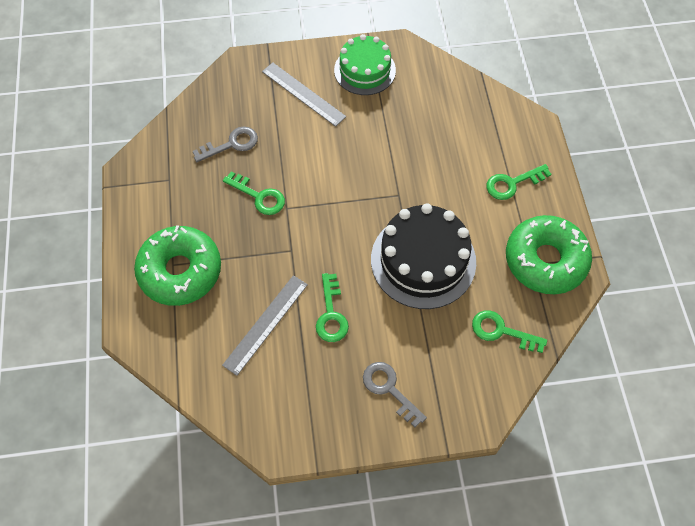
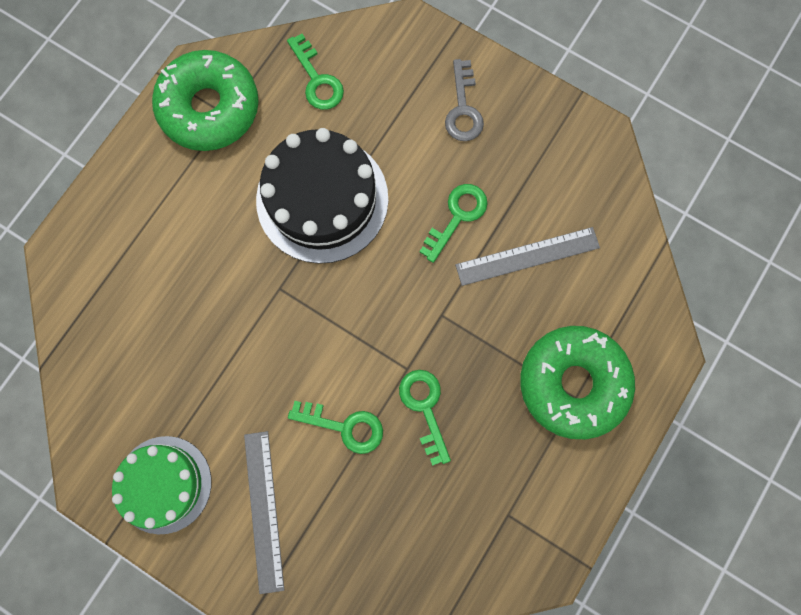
camera: 140 degrees left, 15 degrees up
grey key [193,127,258,162] -> none
green key [486,164,552,200] -> green key moved to [288,401,383,454]

